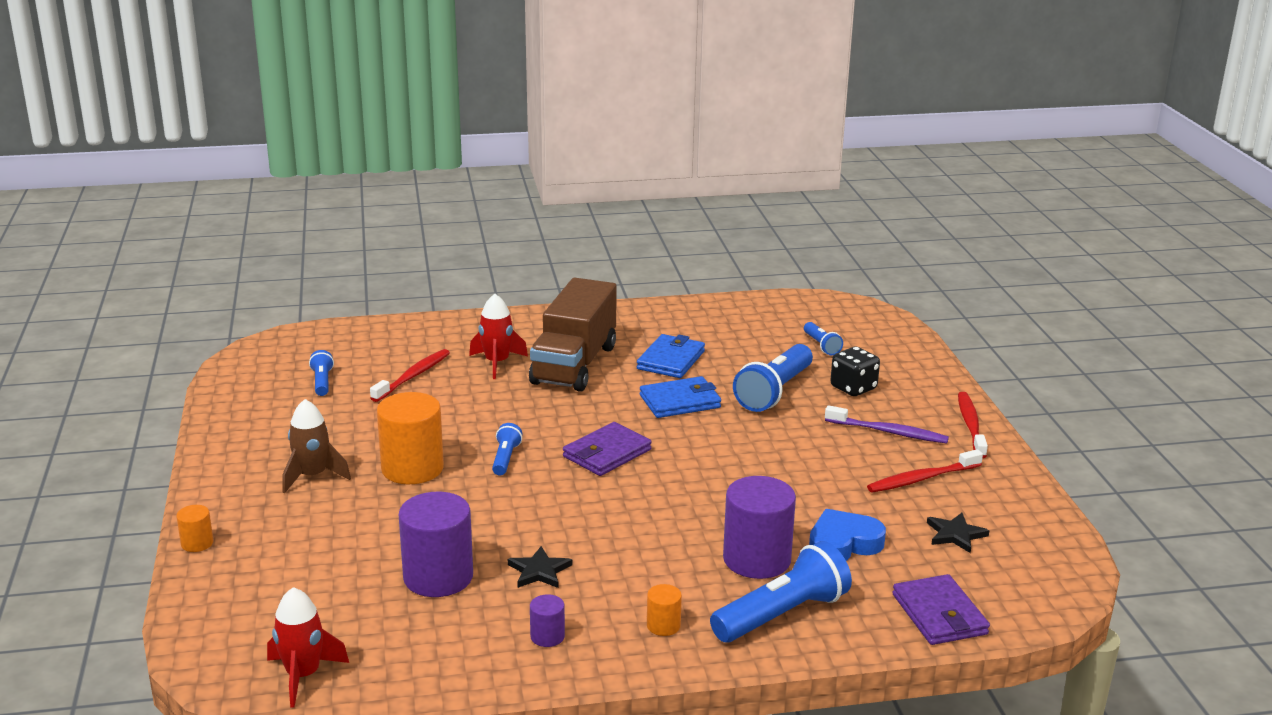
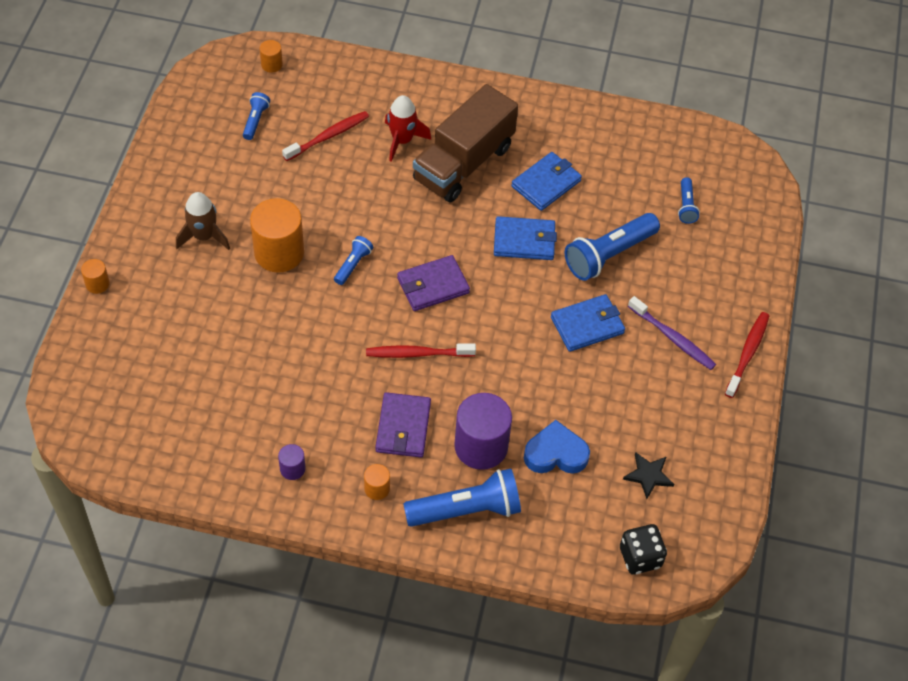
camera: 20 degrees right, 30 degrees up
red rocket [267,587,349,708] -> none
purple cylinder [399,492,473,597] -> none
black star [508,546,572,588] -> none
black dice [830,347,880,396] -> black dice moved to [620,524,667,575]
red toothbrush [867,449,983,493] -> red toothbrush moved to [366,343,476,358]
purple wallet [892,574,990,645] -> purple wallet moved to [376,392,431,457]
none -> orange cylinder [260,40,283,73]
none -> blue wallet [551,294,625,352]

